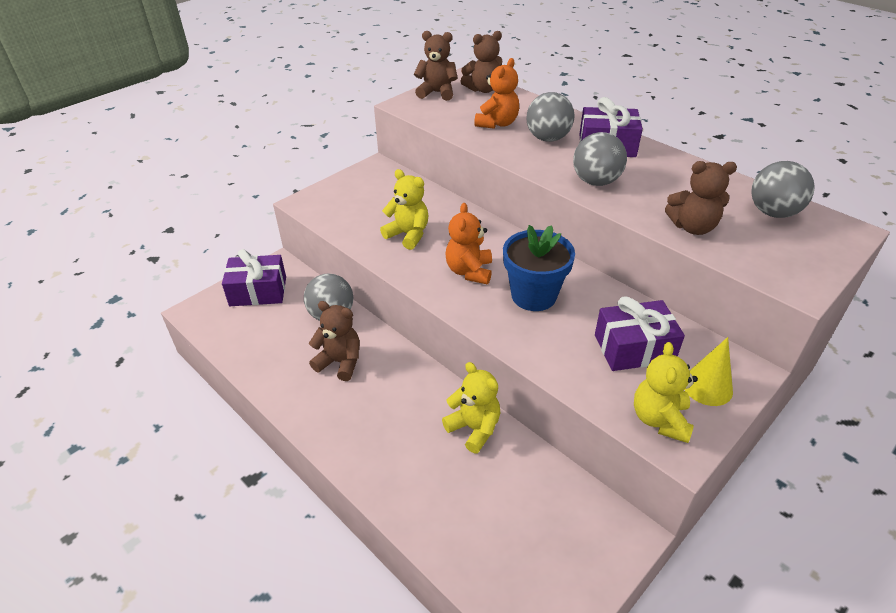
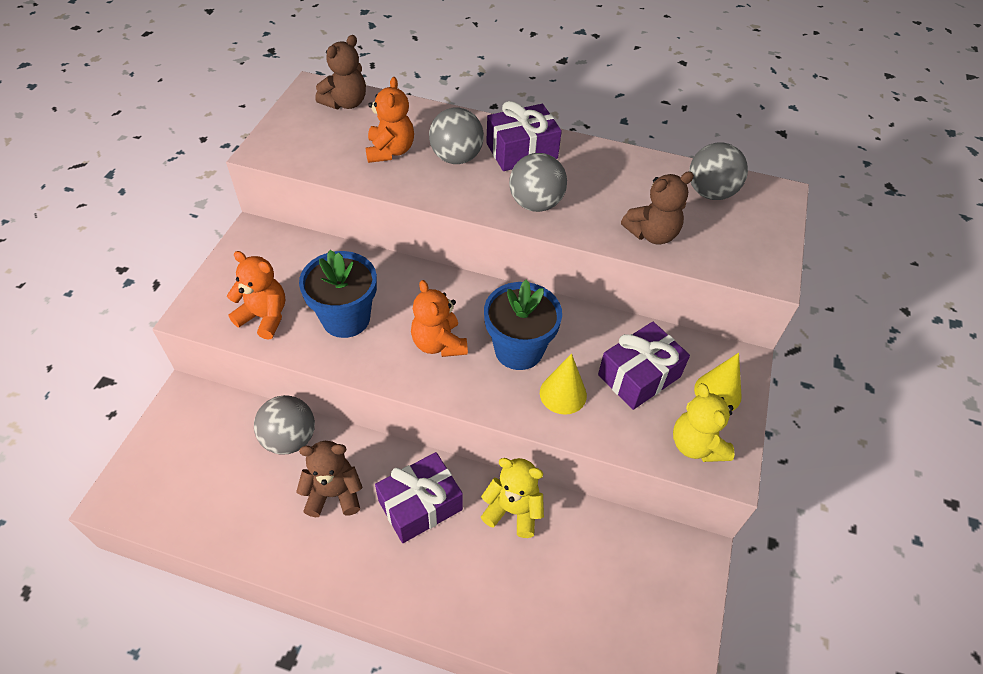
camera: 30 degrees left, 10 degrees up
purple gift [222,249,286,306] -> purple gift moved to [375,452,463,543]
yellow teddy bear [380,169,429,250] -> blue flower pot [299,250,377,338]
brown teddy bear [414,31,458,101] -> none
none -> orange teddy bear [227,251,285,340]
none -> yellow cone [540,354,587,415]

